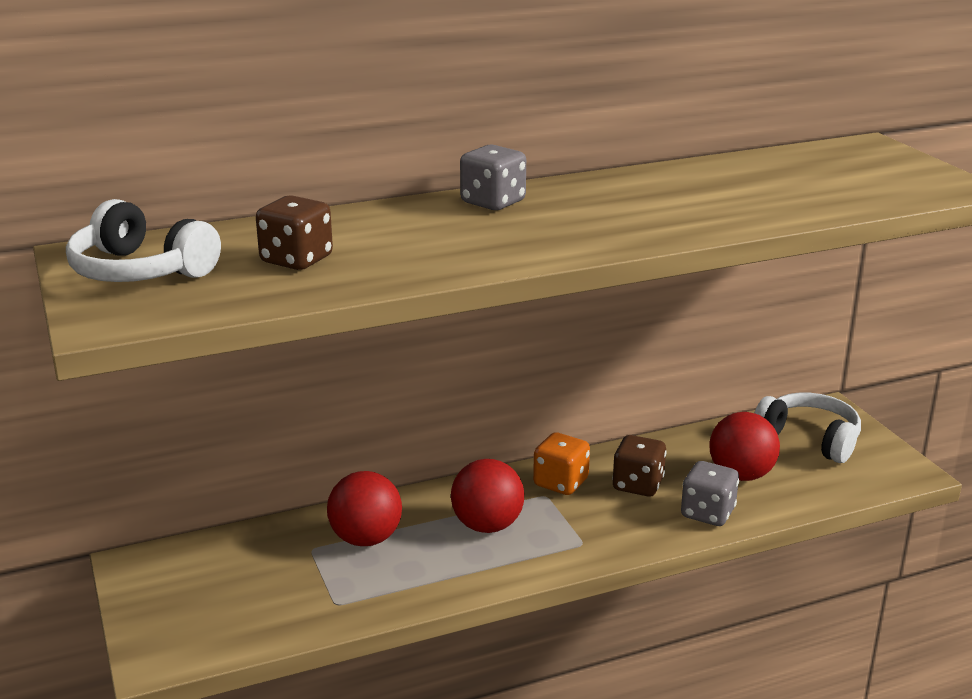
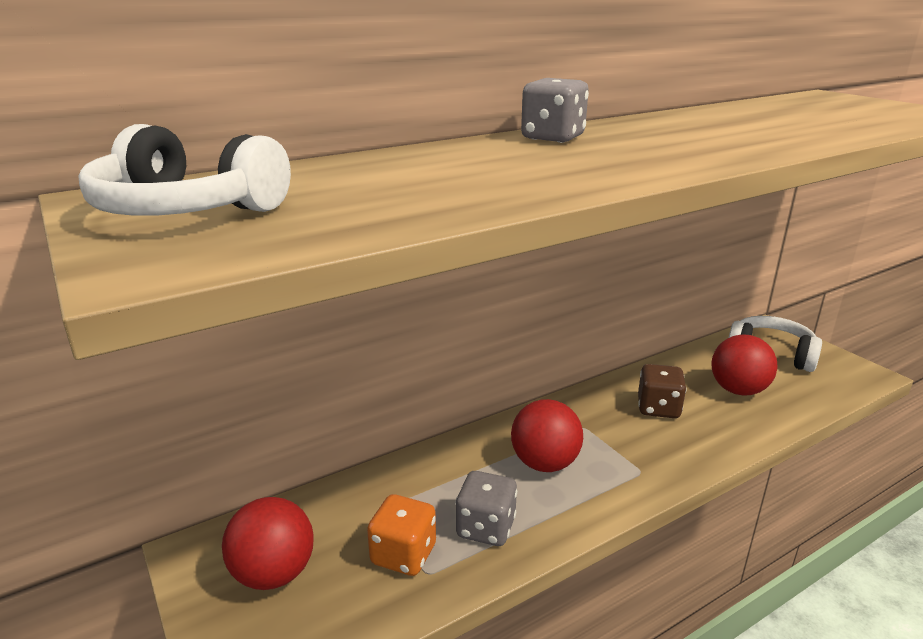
camera: 10 degrees left, 0 degrees up
brown dice [256,195,333,270] -> none
red ball [327,471,402,546] -> red ball moved to [222,497,314,590]
orange dice [533,432,590,495] -> orange dice moved to [367,494,436,576]
grey dice [681,461,739,526] -> grey dice moved to [455,471,517,546]

